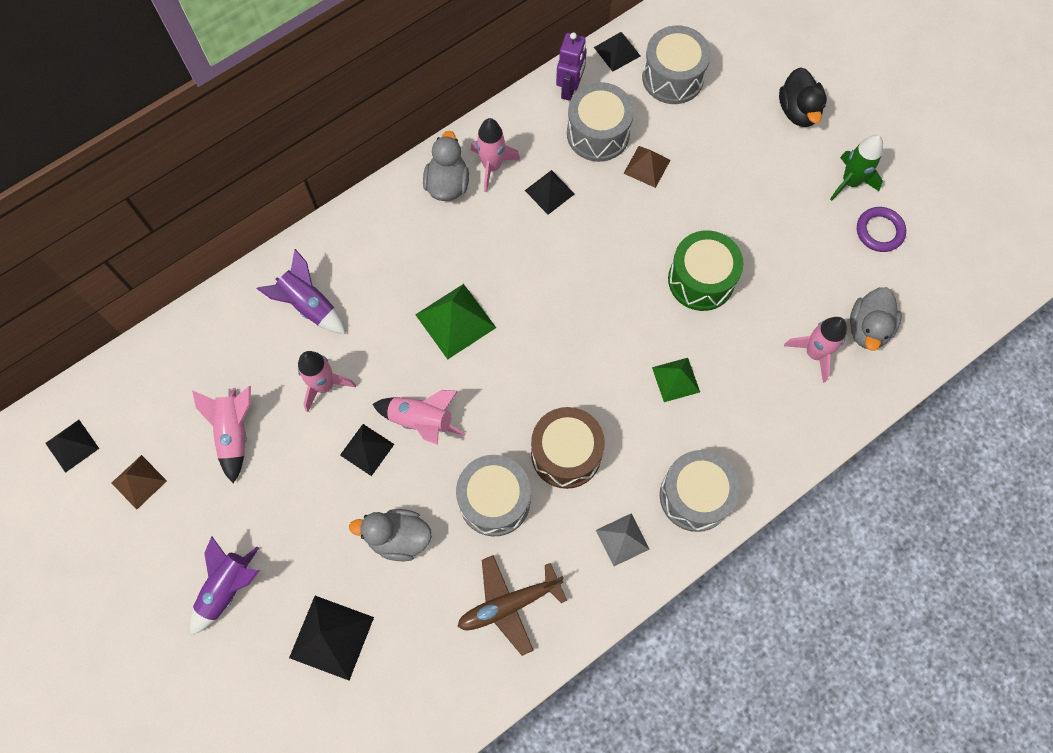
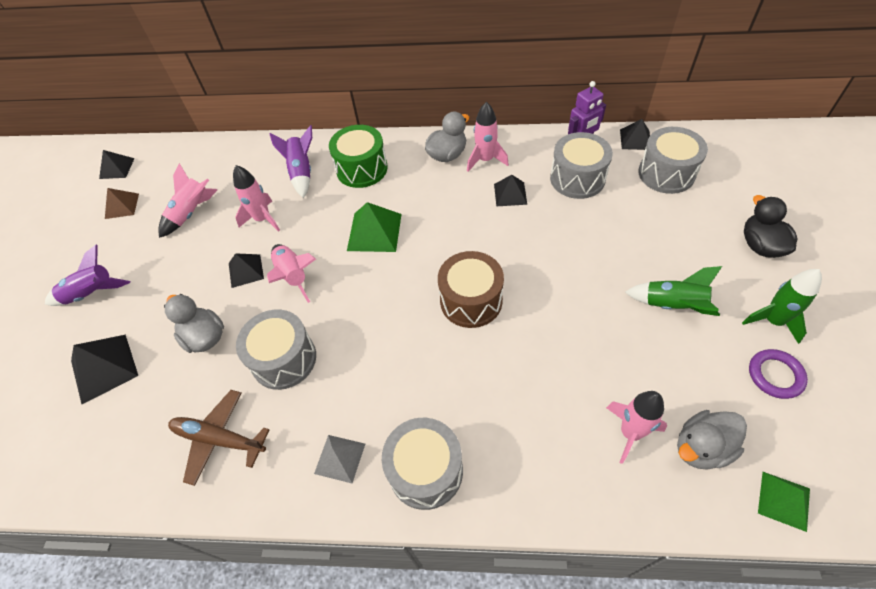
camera: 45 degrees right, 15 degrees down
brown drum [531,407,605,489] -> brown drum moved to [438,251,504,328]
brown pyramid [623,146,670,188] -> none
green pyramid [652,358,700,402] -> green pyramid moved to [758,472,810,532]
green drum [668,230,743,311] -> green drum moved to [329,125,388,188]
black duck [779,67,827,127] -> black duck turned 135 degrees clockwise [744,195,798,258]
none -> green rocket [625,266,722,316]

